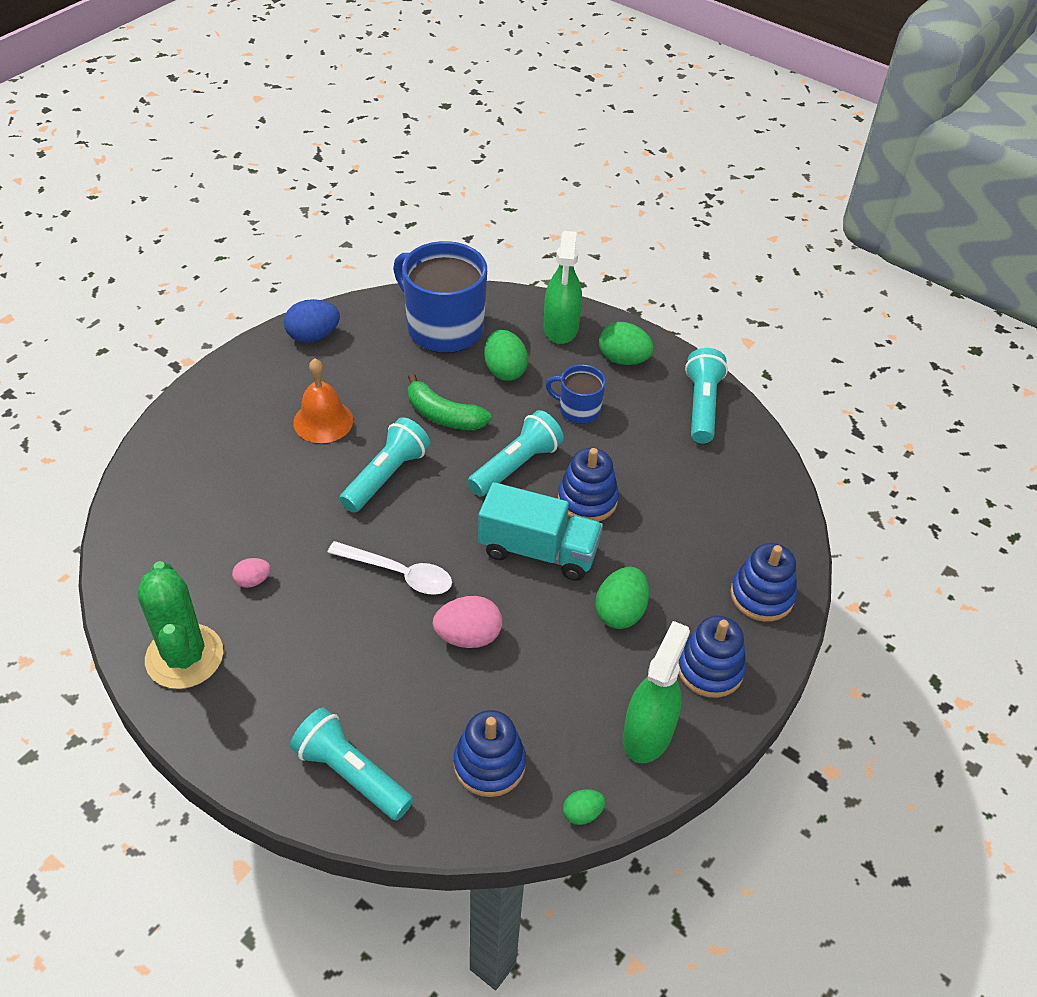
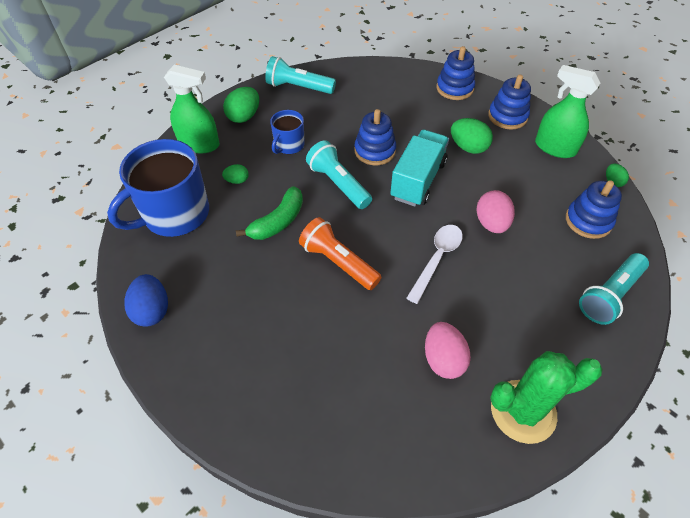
camera: 80 degrees left, 5 degrees up
pink egg [232,558,271,588] -> pink egg [425,322,471,379], size x1.76
orange bell [293,359,353,443] -> none
turquoise flashlight [339,417,430,513] -> orange flashlight [299,217,382,290]
green egg [484,330,528,381] -> green egg [222,164,249,184], size x0.57

